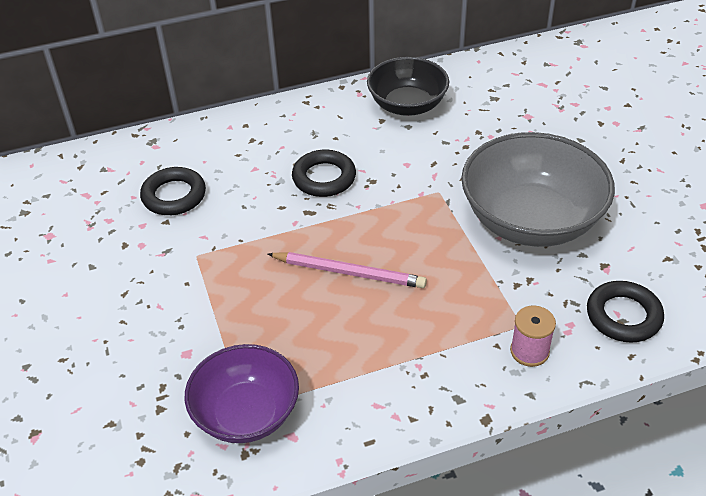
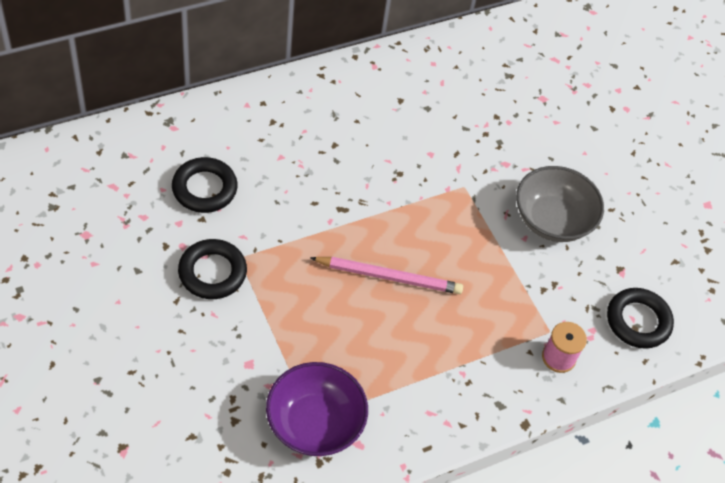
camera: 15 degrees left, 10 degrees up
black ring [292,150,356,197] -> black ring moved to [178,239,247,299]
black bowl [367,57,449,116] -> none
grey bowl [461,132,615,247] -> grey bowl [516,166,604,242], size x0.64

